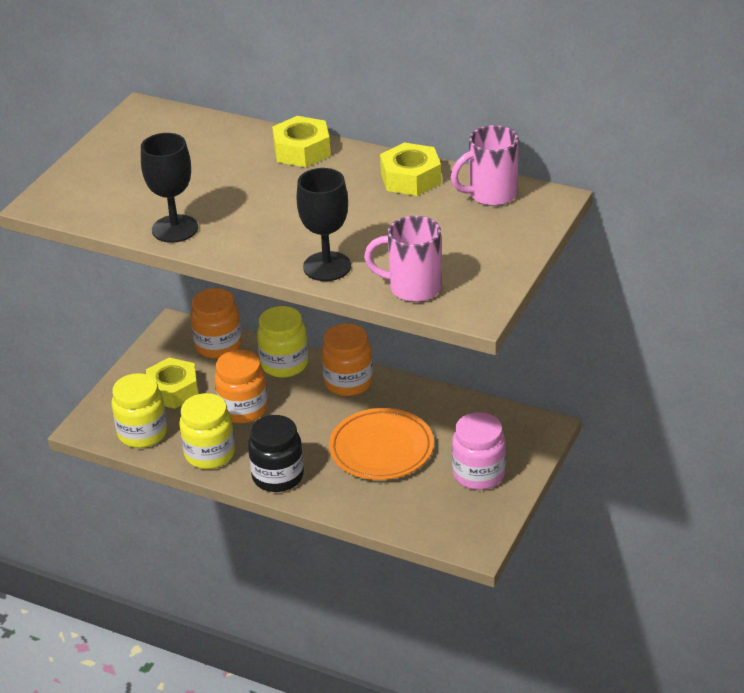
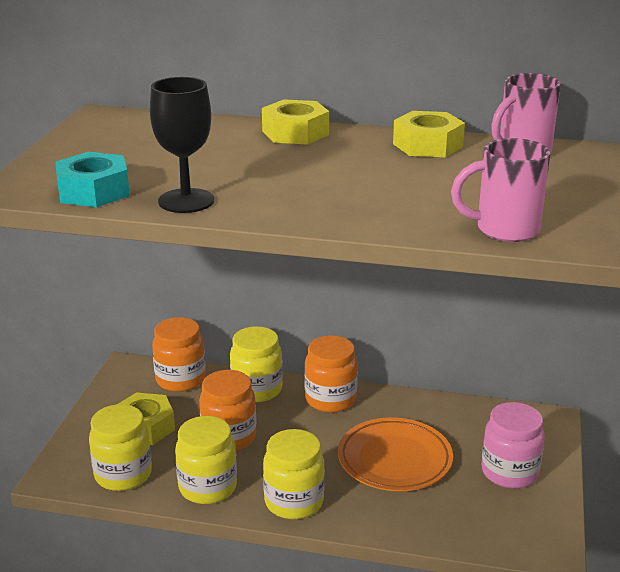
camera: 15 degrees left, 10 degrees down
black jar [248,415,304,492] -> yellow jar [263,429,325,519]
black goblet [296,168,351,281] -> none
none -> turquoise nut [55,152,130,207]

